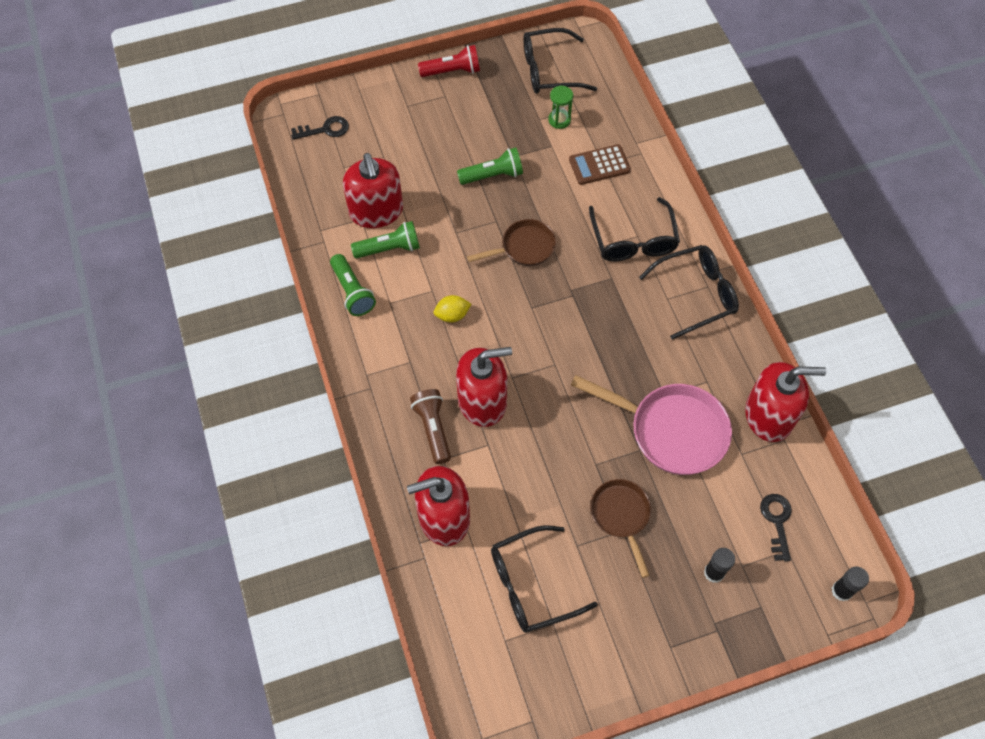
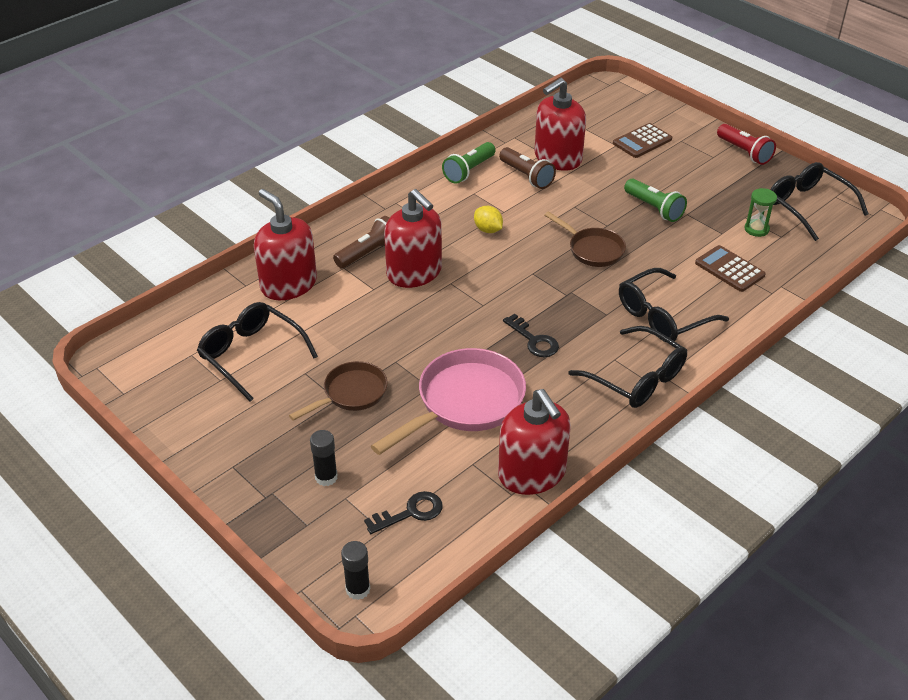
camera: 65 degrees right, 20 degrees down
black key [291,116,349,140] -> black key moved to [503,313,559,357]
green flashlight [351,221,420,258] -> brown flashlight [499,147,556,189]
pink pan [571,375,732,475] -> pink pan turned 135 degrees counterclockwise [371,348,526,455]
none -> brown calculator [613,123,672,158]

